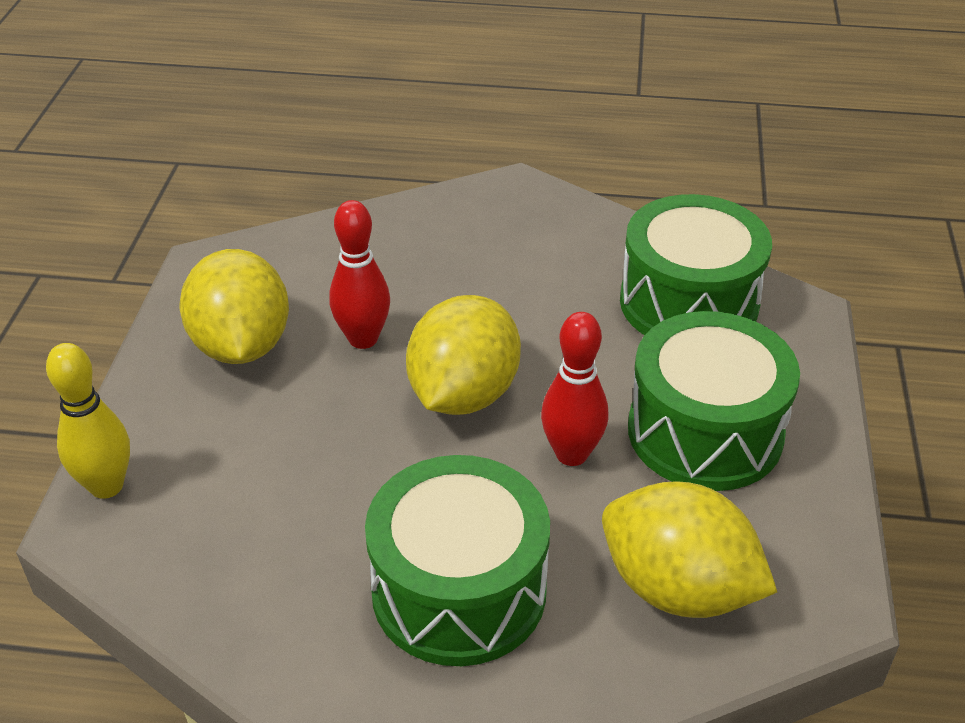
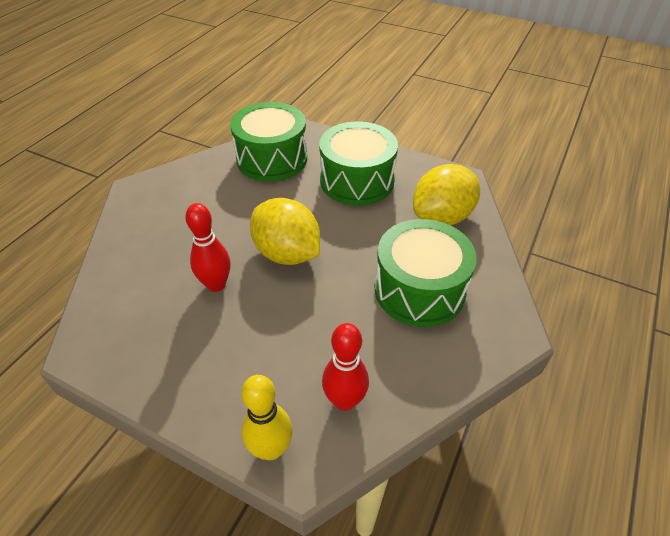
camera: 70 degrees left, 5 degrees up
yellow lemon [179,249,289,364] -> none
red bowling pin [541,312,609,466] -> red bowling pin moved to [322,323,369,411]

